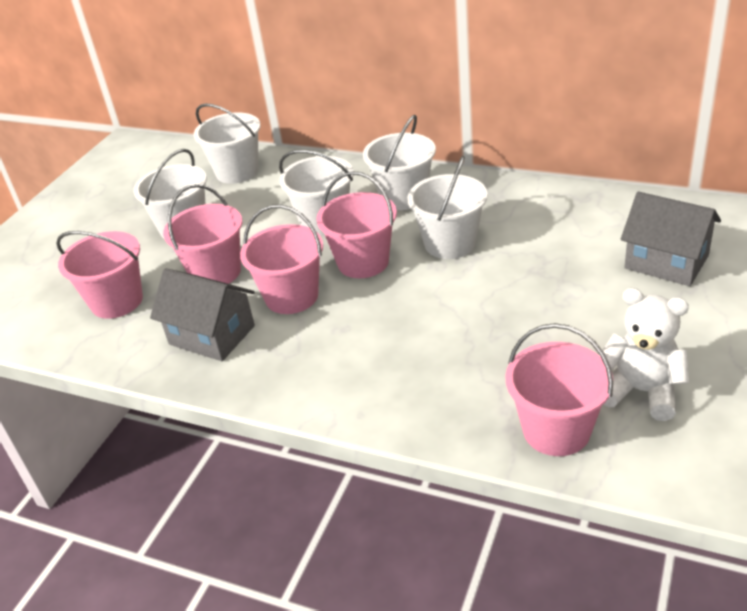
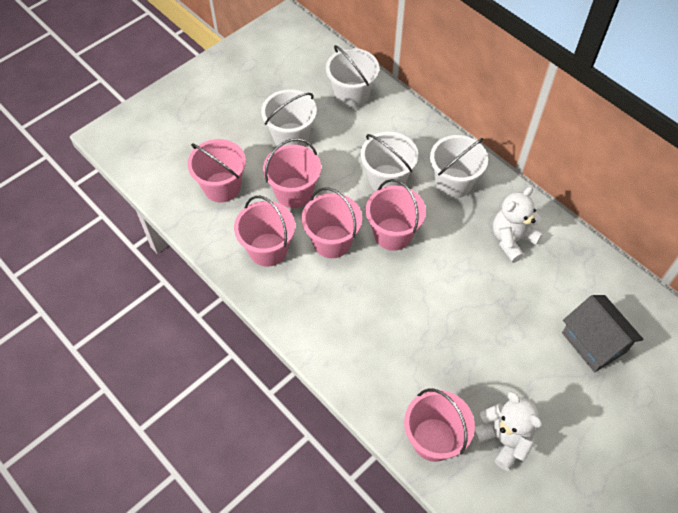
camera: 20 degrees right, 20 degrees up
grey house [150,268,255,361] -> pink bucket [234,196,295,267]
white bucket [407,156,487,259] -> none
none -> white teddy bear [493,186,542,263]

